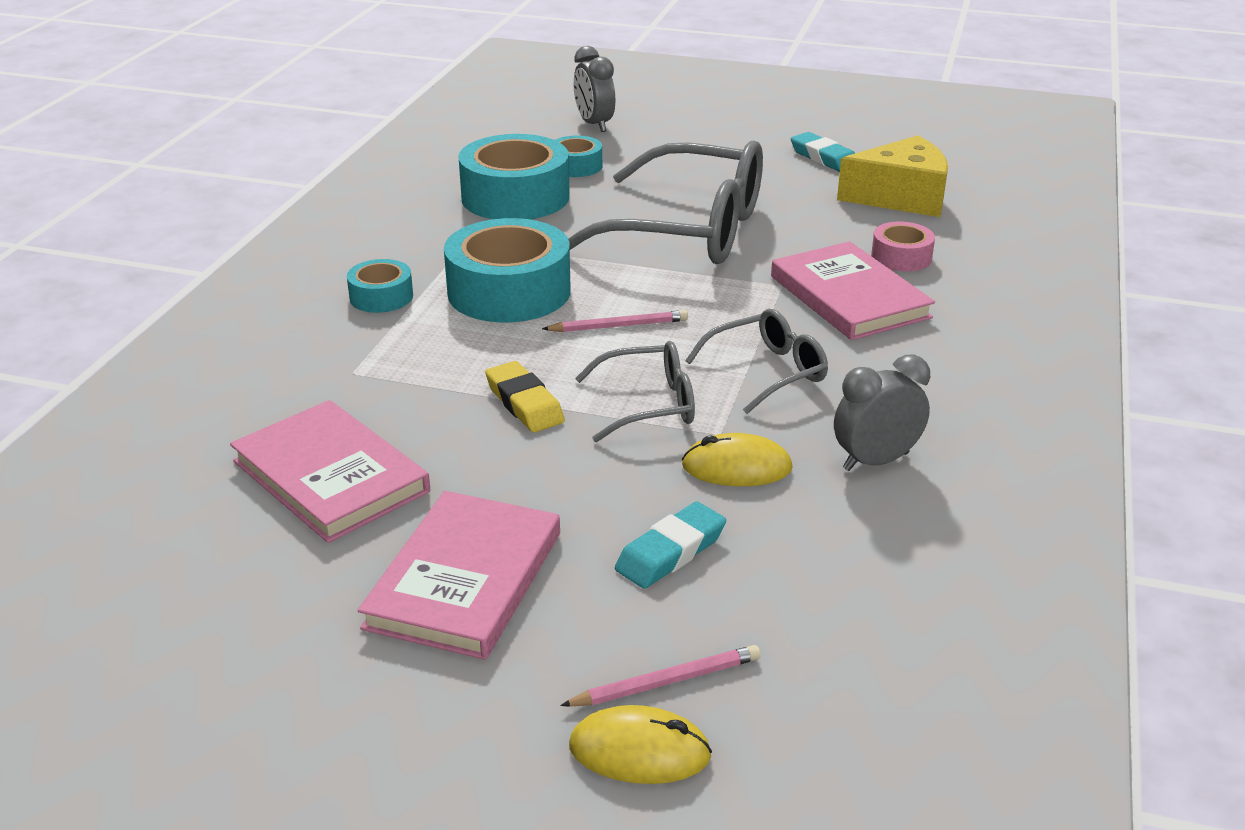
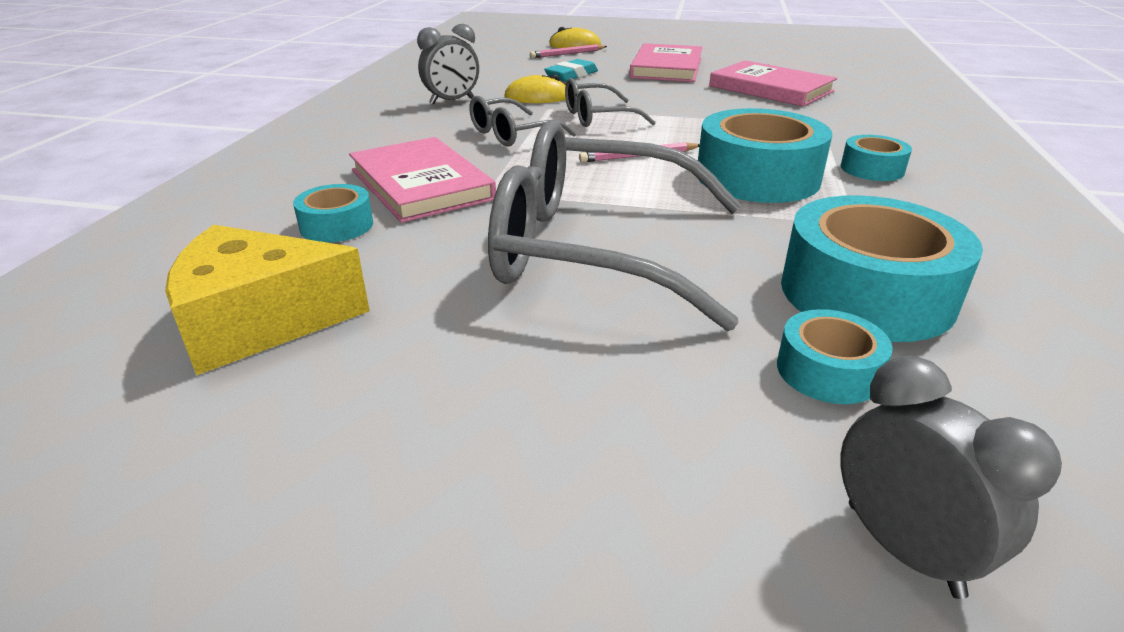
camera: 175 degrees right, 0 degrees up
yellow eraser [485,361,565,432] -> none
turquoise eraser [791,132,855,172] -> none
pink tape [871,222,935,271] -> turquoise tape [293,184,373,243]

